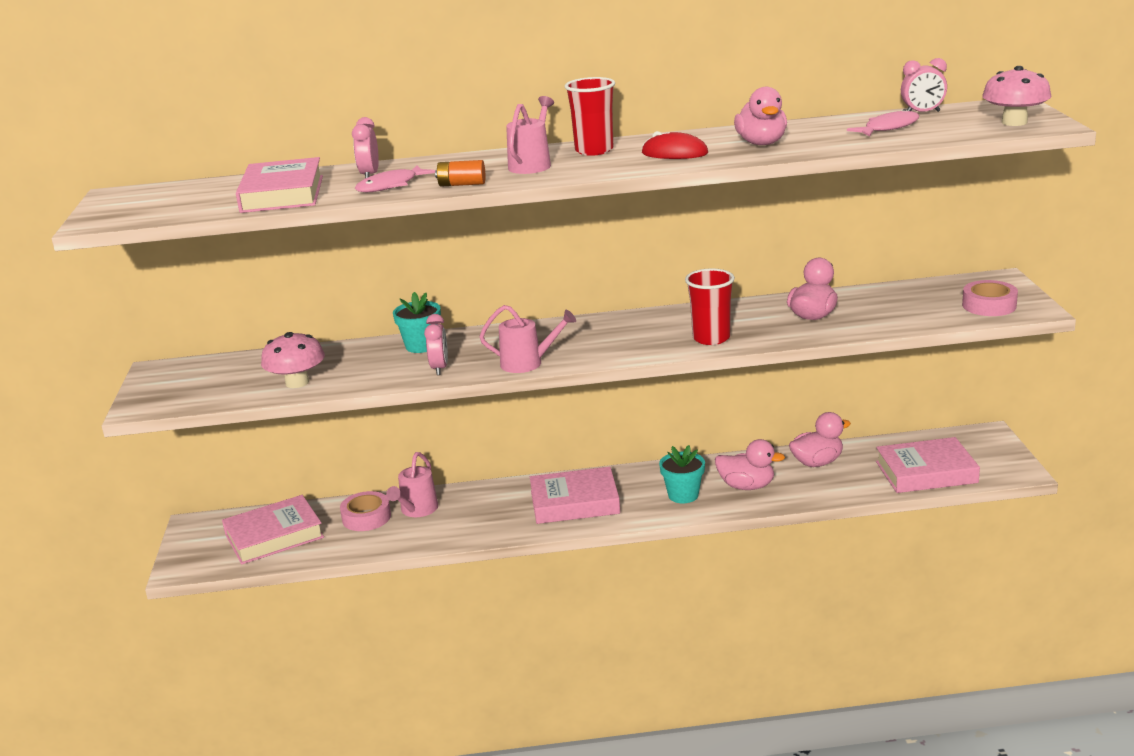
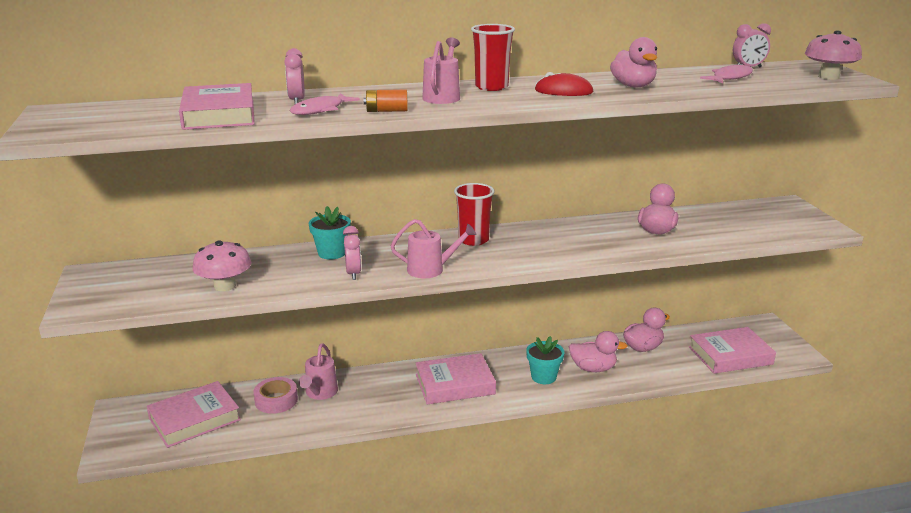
camera: 10 degrees left, 0 degrees up
red cup [685,268,735,345] -> red cup moved to [454,183,495,246]
pink tape [962,280,1018,316] -> none

